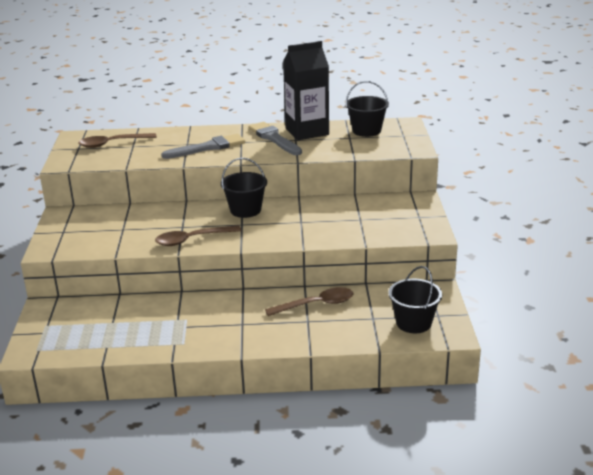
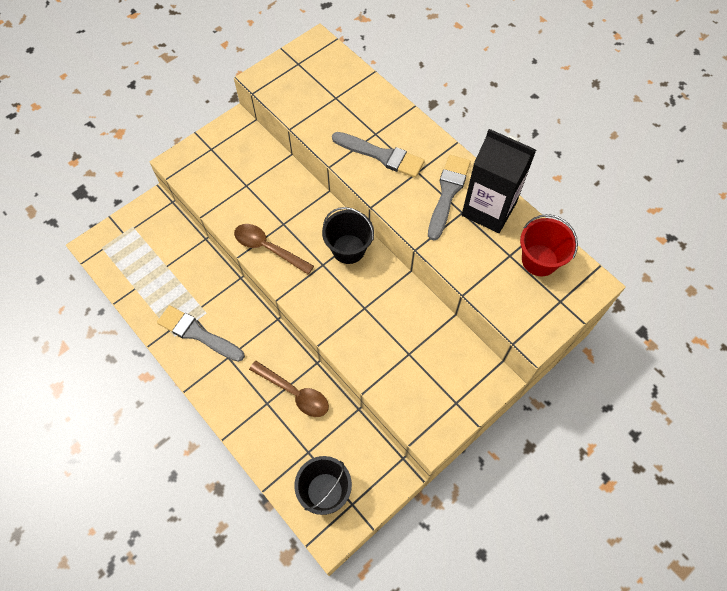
camera: 50 degrees right, 35 degrees up
brown spoon [78,133,157,148] -> none
black bucket [346,81,389,137] -> red bucket [520,214,578,276]
none -> grey brush [157,305,245,362]

